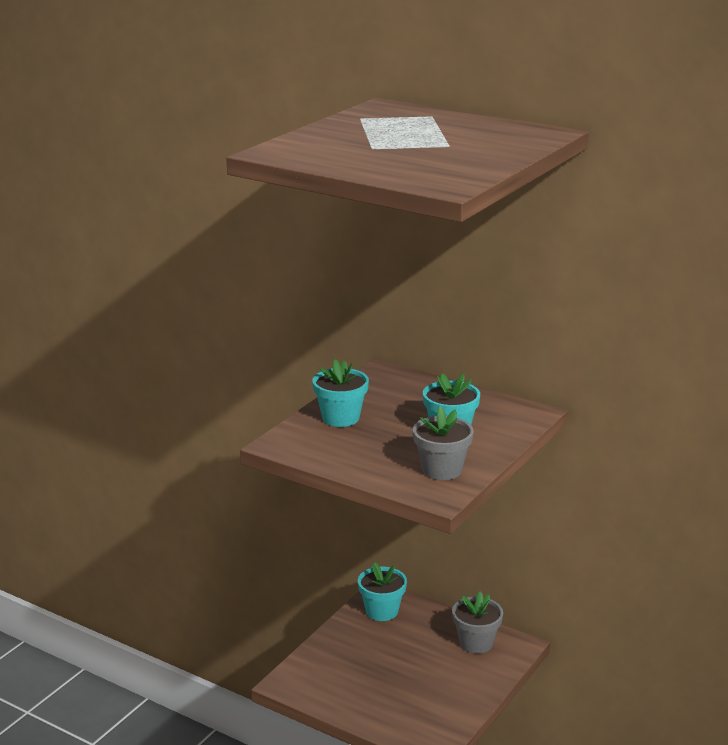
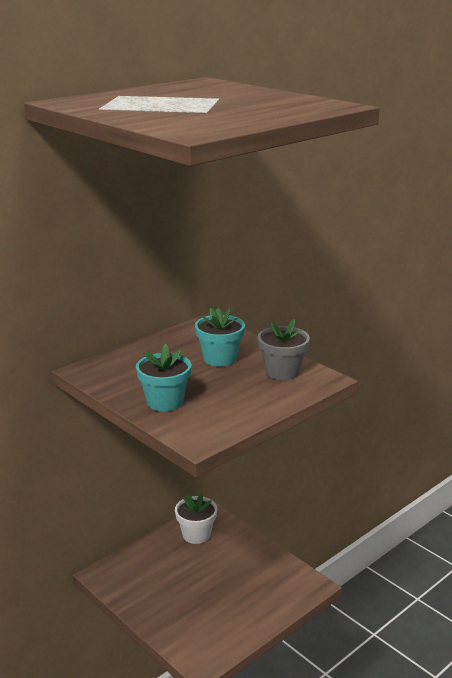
camera: 75 degrees left, 0 degrees up
turquoise flower pot [358,562,407,621] -> none
grey flower pot [452,591,503,654] -> white flower pot [175,493,217,544]

